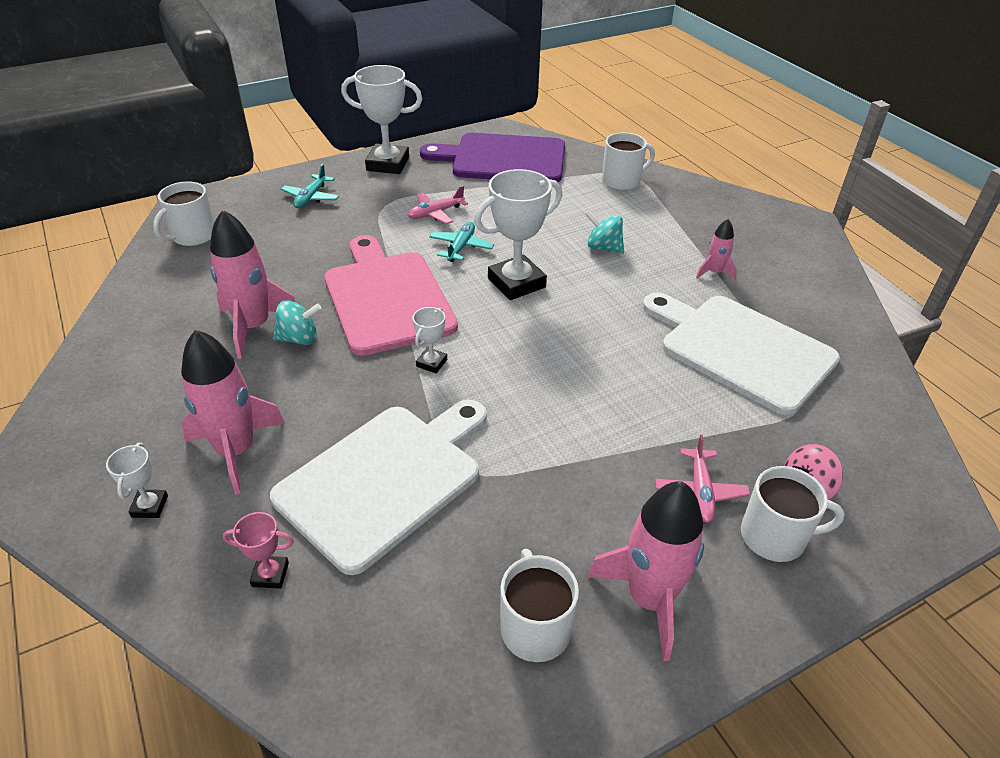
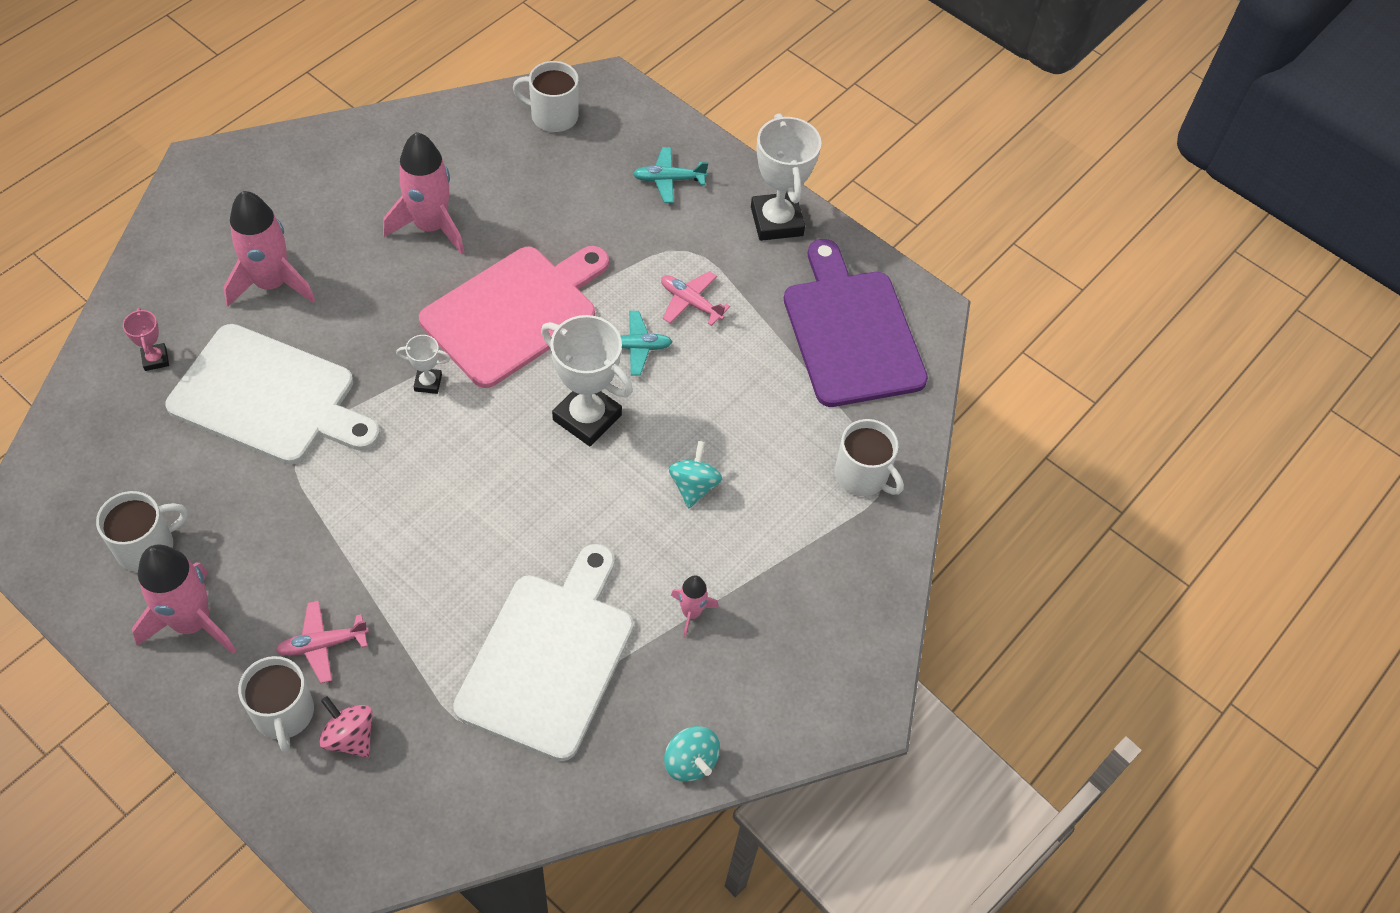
camera: 65 degrees right, 15 degrees up
white trophy [106,443,168,518] -> none
turquoise spinning top [273,300,322,345] -> turquoise spinning top moved to [664,726,720,782]

